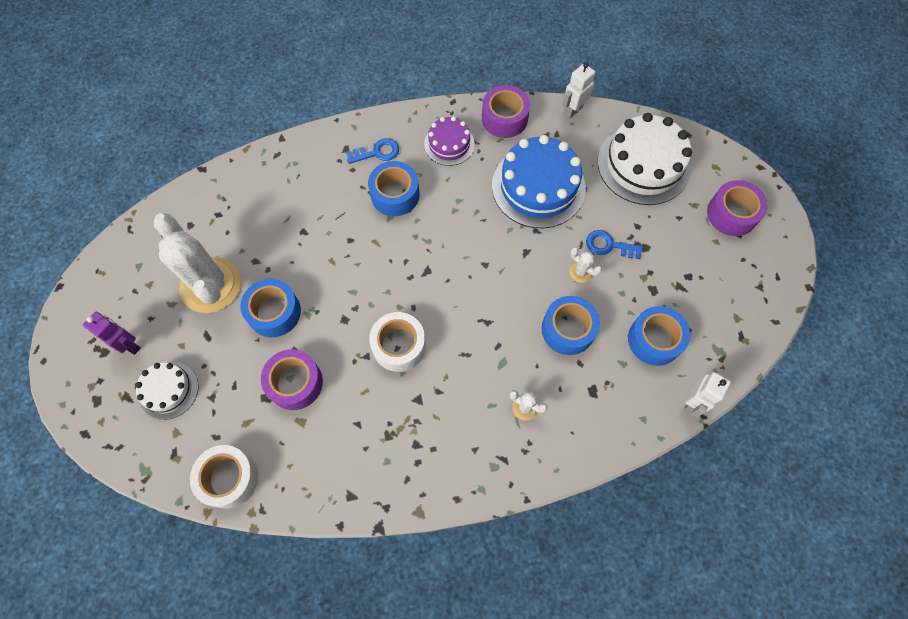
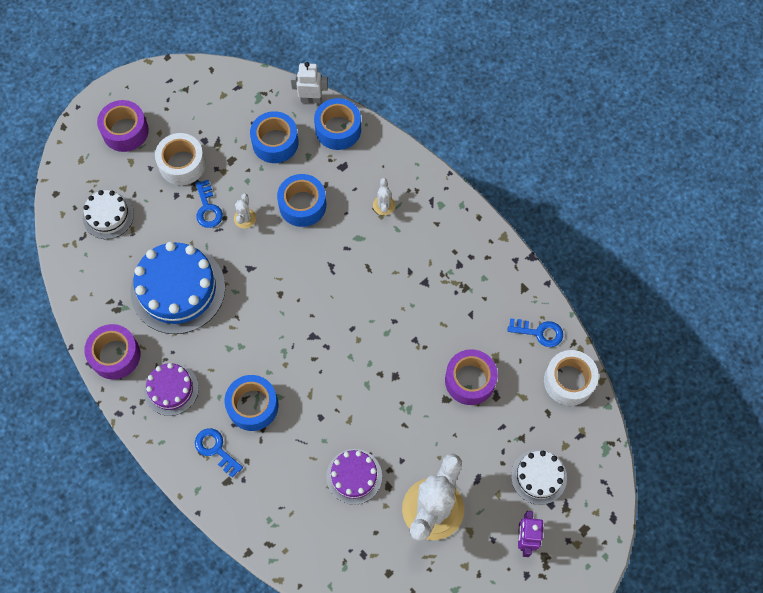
camera: 120 degrees left, 0 degrees up
blue tape [240,279,301,337] -> blue tape moved to [314,98,361,150]
white tape [369,312,426,372] -> white tape moved to [155,133,206,185]
white robot [562,62,595,119] -> none
white cake [598,113,692,205] -> white cake [83,190,134,239], size x0.55
none -> purple cake [326,449,382,505]
none -> blue key [507,318,563,347]

